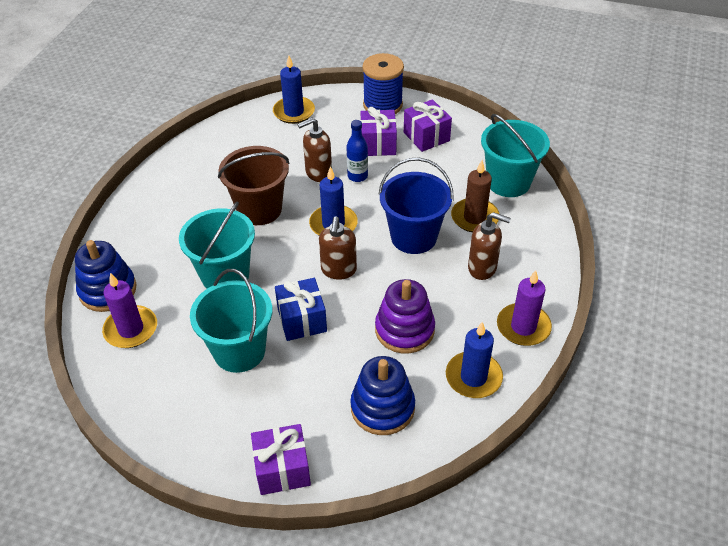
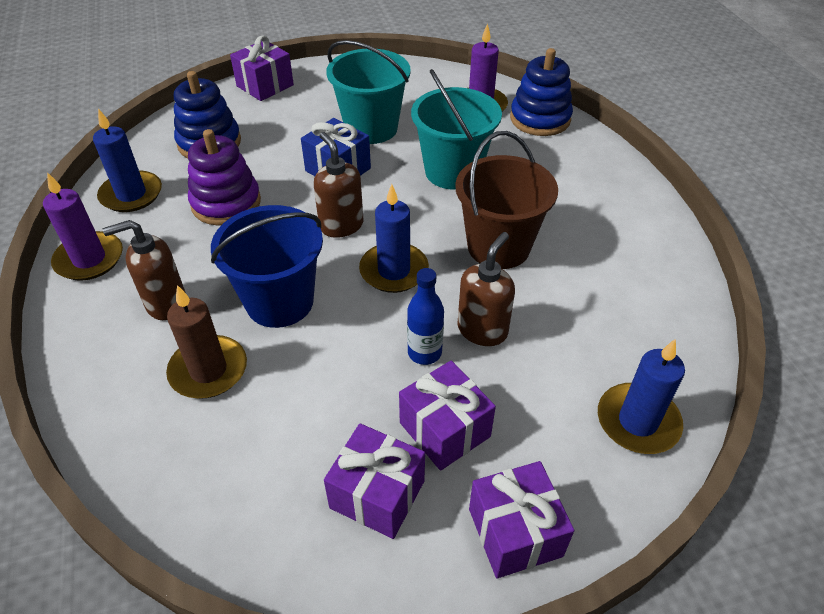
camera: 145 degrees right, 0 degrees up
blue spool [363,53,404,114] -> purple gift [469,461,574,578]
turquoise bucket [481,114,550,197] -> none

